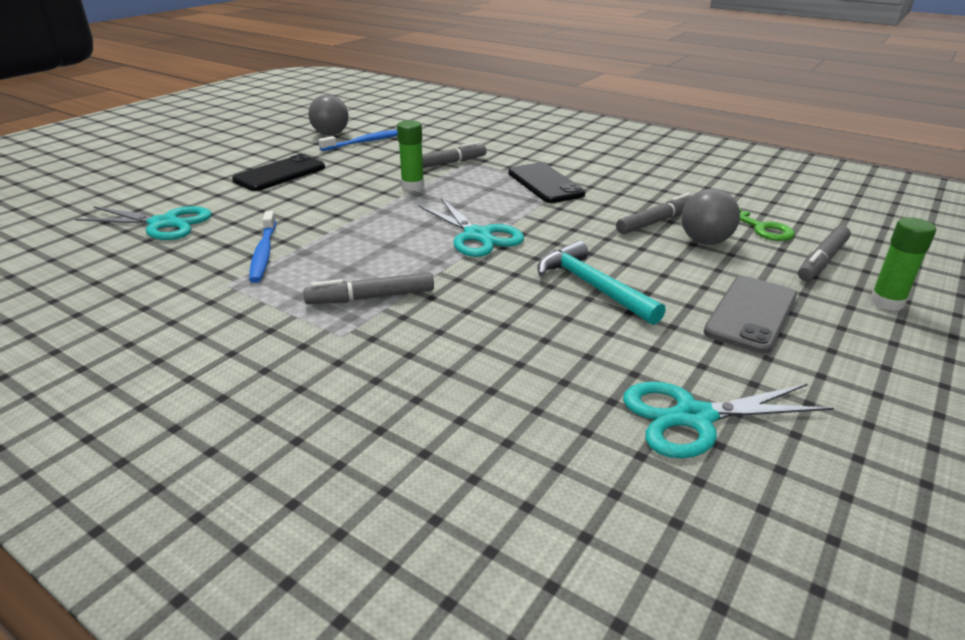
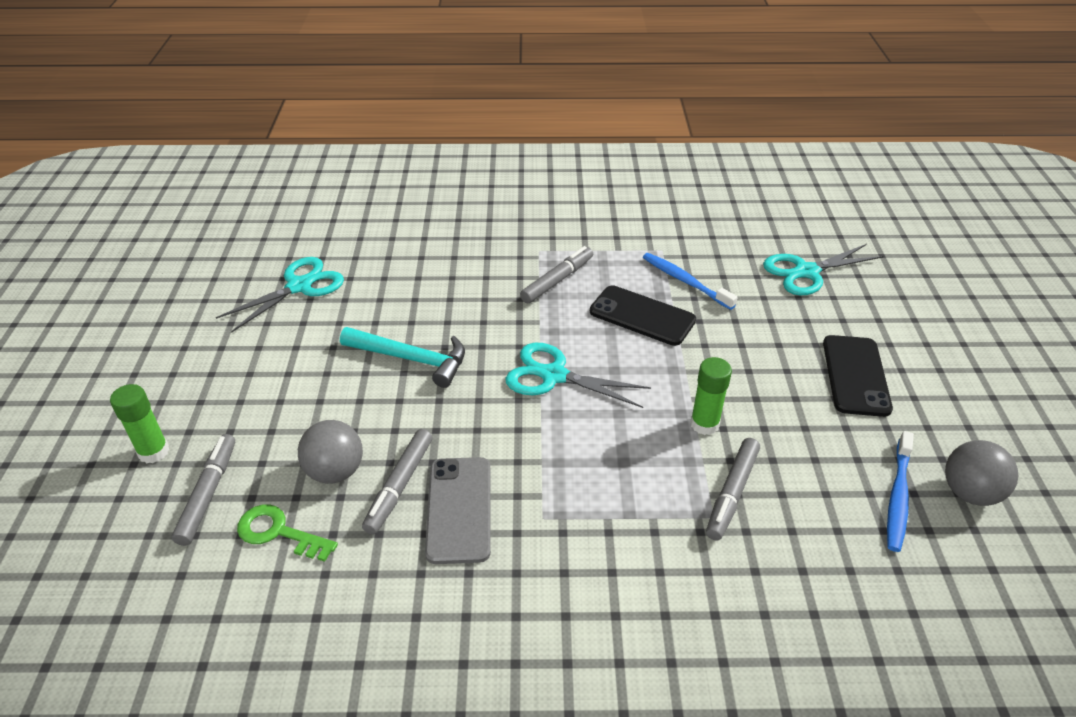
camera: 145 degrees right, 10 degrees up
black phone [508,162,585,203] -> black phone moved to [590,285,696,346]
grey phone [704,276,797,354] -> grey phone moved to [425,457,491,564]

